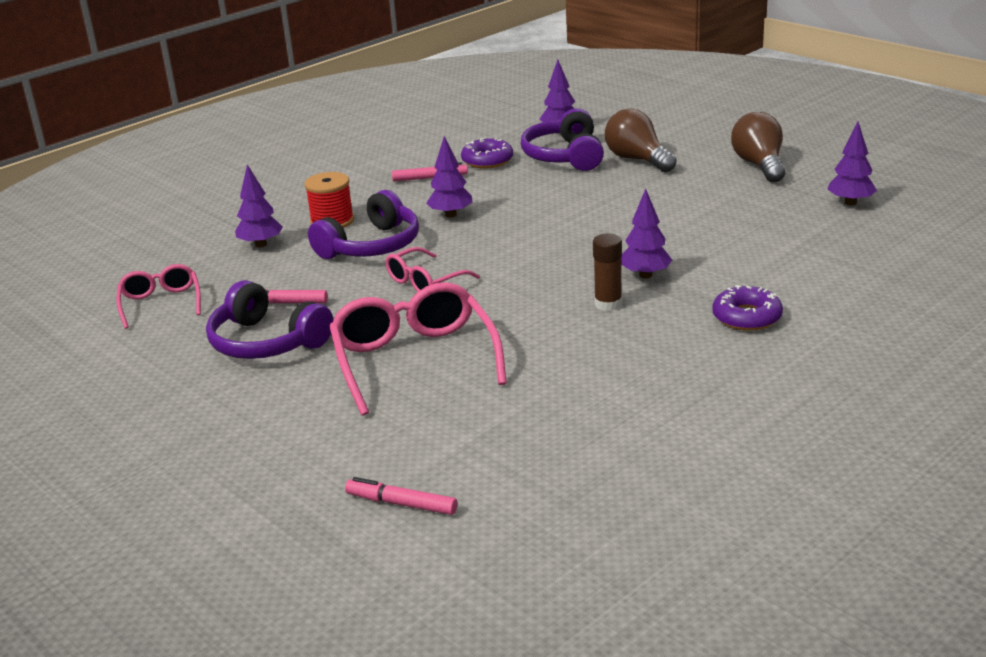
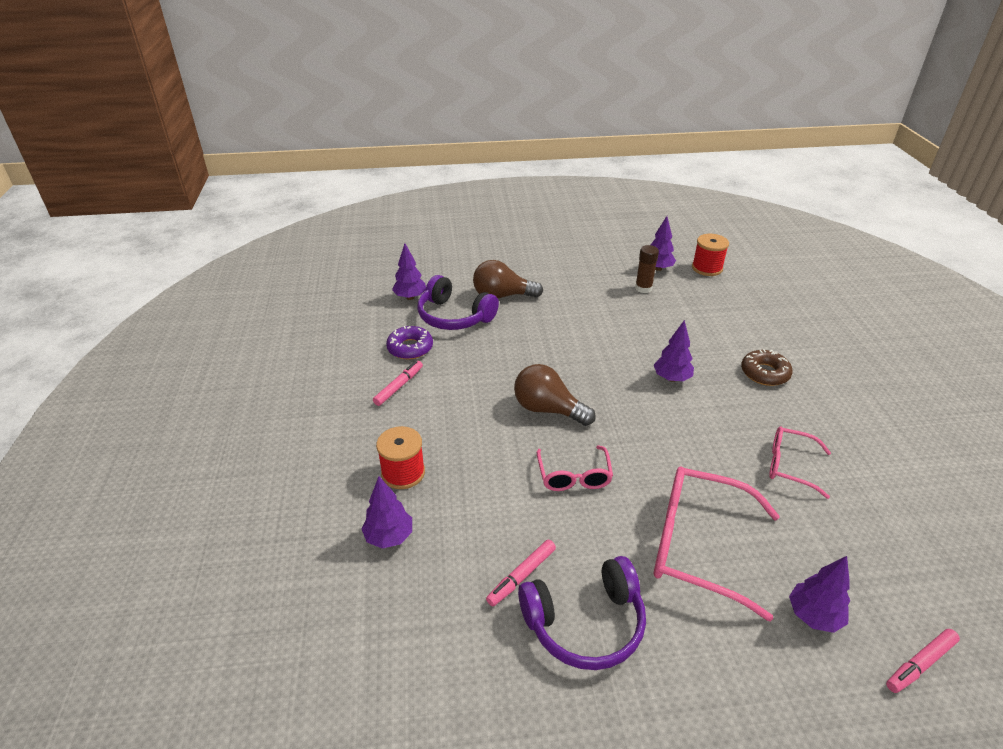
camera: 55 degrees left, 10 degrees up
pink glasses [116,264,201,329] -> pink glasses moved to [769,426,831,499]
purple headphones [308,190,419,259] -> none
purple tree [427,136,473,218] -> purple tree moved to [789,556,850,633]
brown glue stick [593,234,622,311] -> brown glue stick moved to [635,245,659,293]
purple donut [712,285,783,331] -> brown donut [741,349,793,386]
brown light bulb [731,112,785,183] -> brown light bulb moved to [514,364,596,426]
none -> red spool [692,234,729,276]

